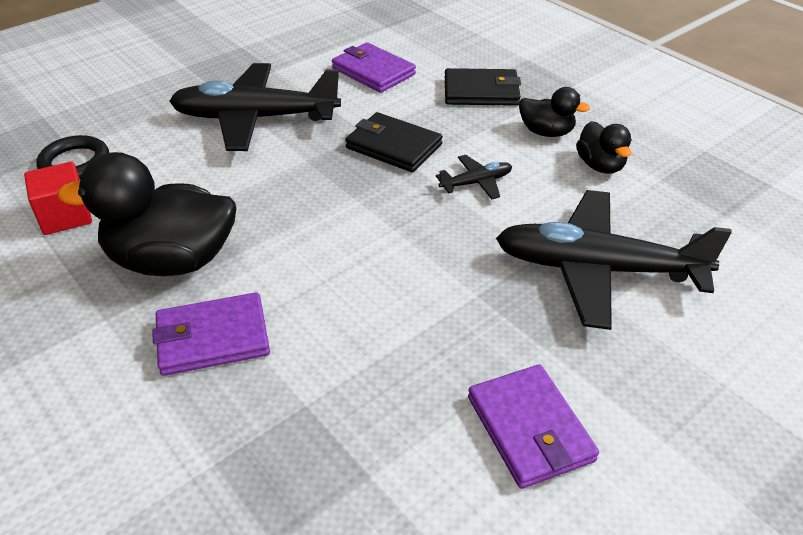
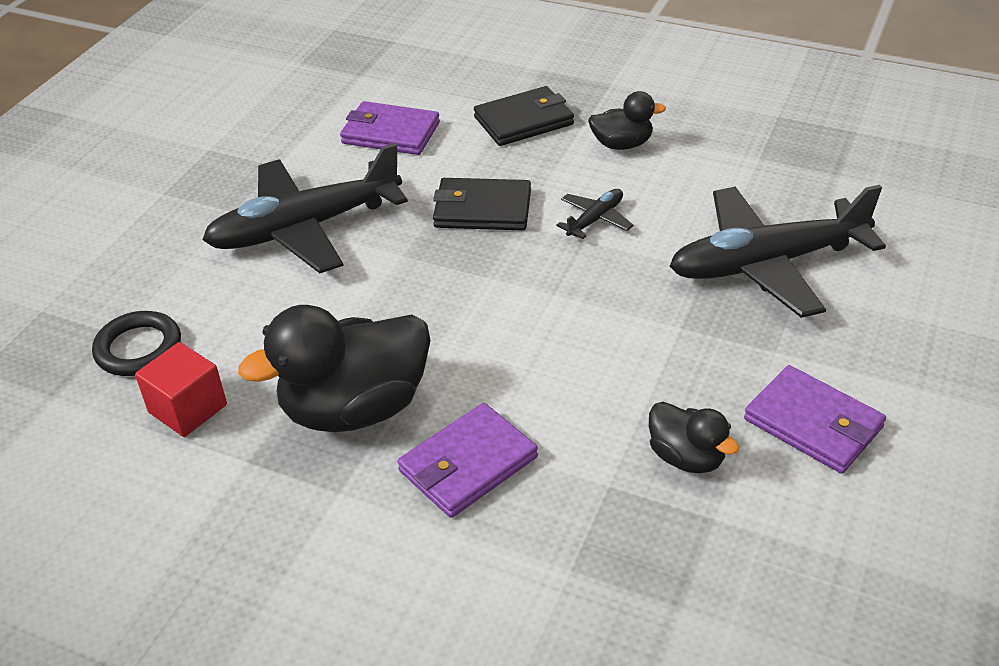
camera: 25 degrees left, 0 degrees up
black duck [576,121,632,174] -> black duck moved to [649,402,739,473]

